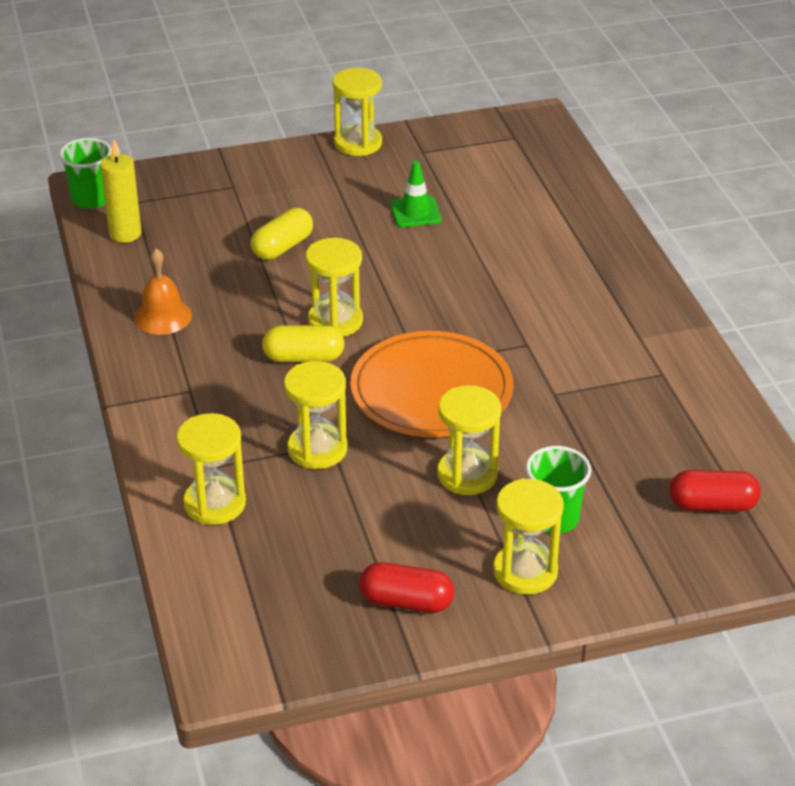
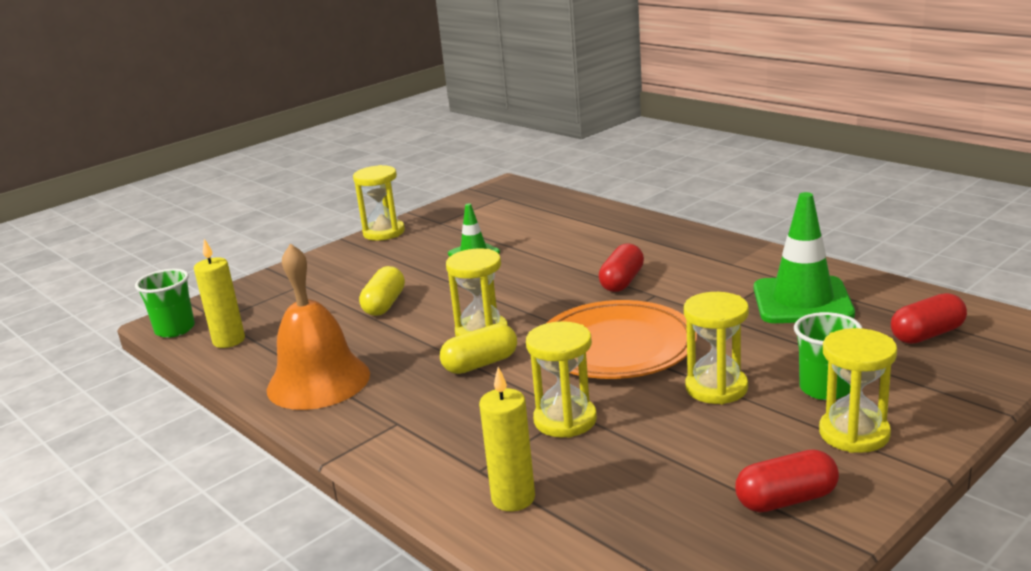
camera: 25 degrees left, 15 degrees down
orange bell [134,248,192,335] -> orange bell [267,243,370,410], size x1.73
yellow hourglass [176,413,246,525] -> yellow candle [479,367,535,511]
none -> red capsule [599,243,644,292]
none -> green traffic cone [754,192,855,323]

